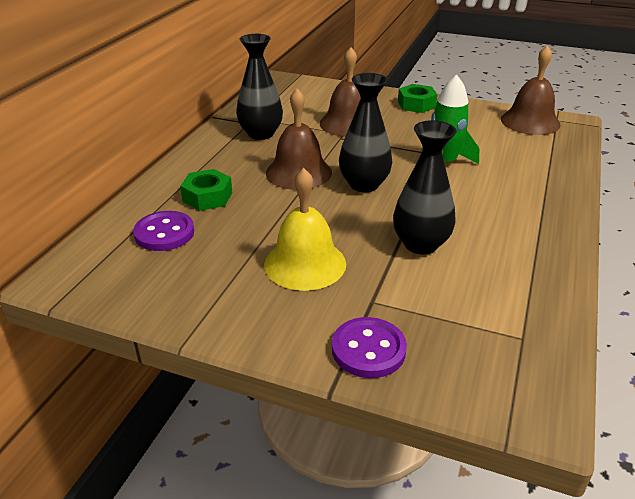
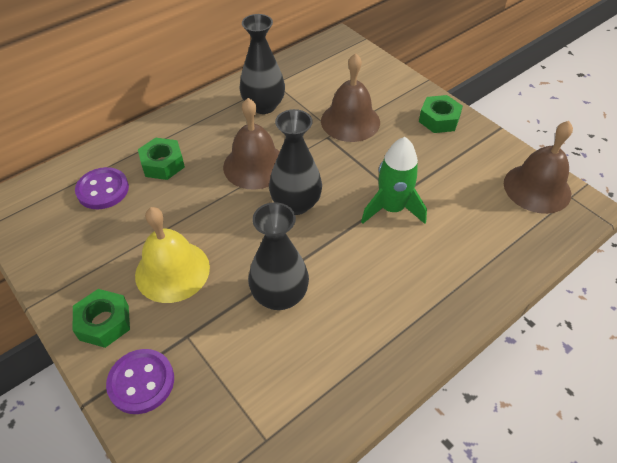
camera: 30 degrees right, 15 degrees up
none -> green nut [73,289,130,348]

